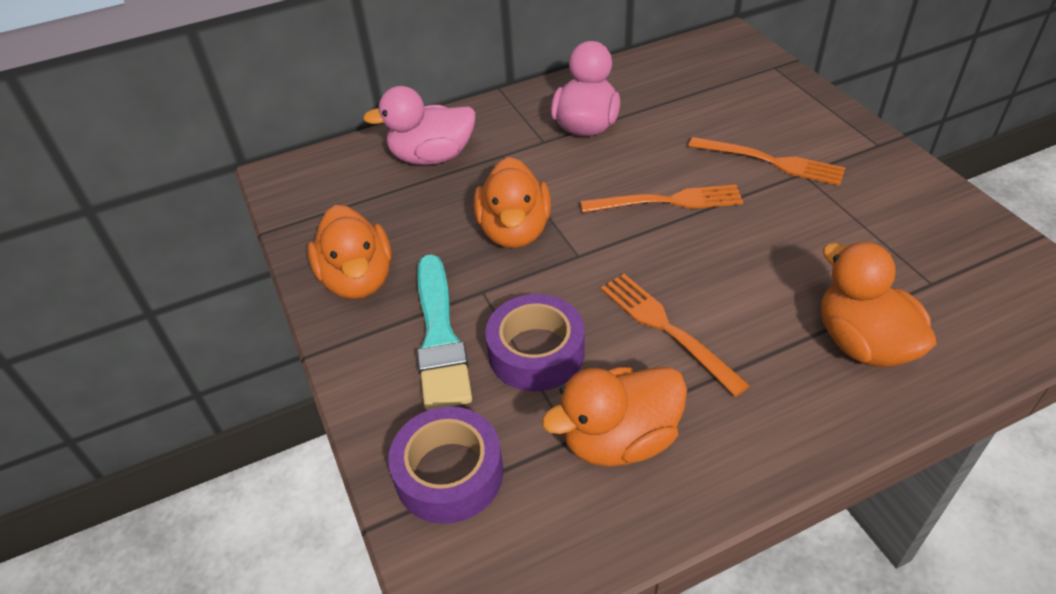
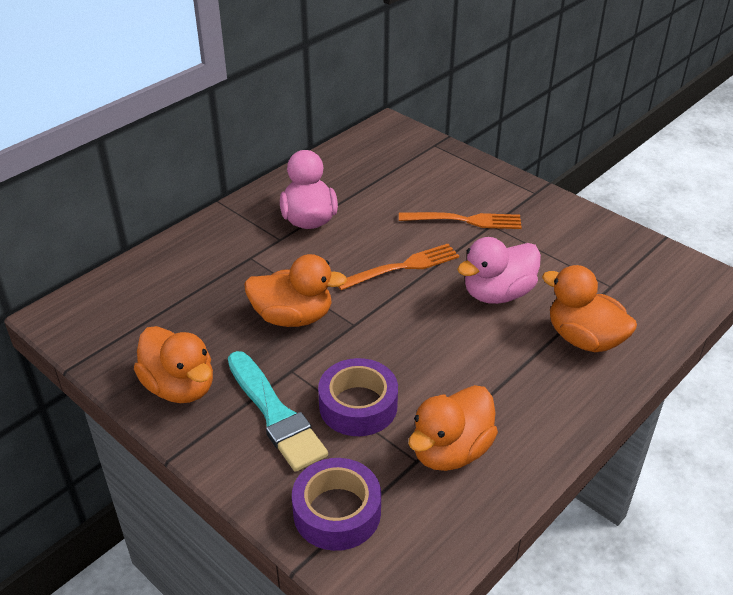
camera: 25 degrees left, 5 degrees down
pink duck [363,86,476,165] -> pink duck moved to [457,237,541,304]
orange duck [474,157,551,248] -> orange duck turned 60 degrees counterclockwise [244,254,347,327]
orange fork [601,274,750,397] -> none

